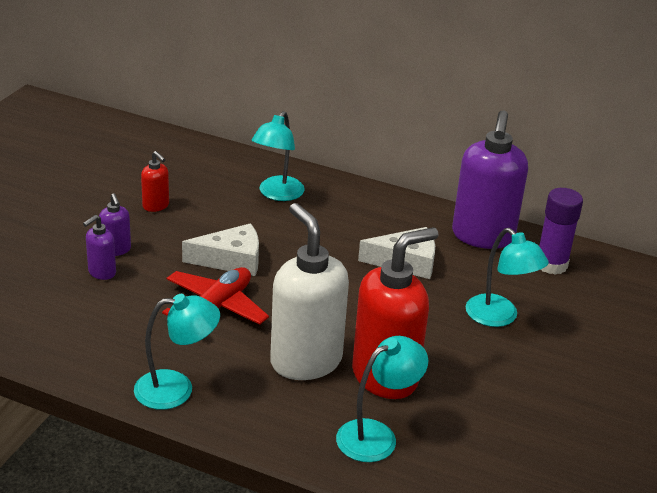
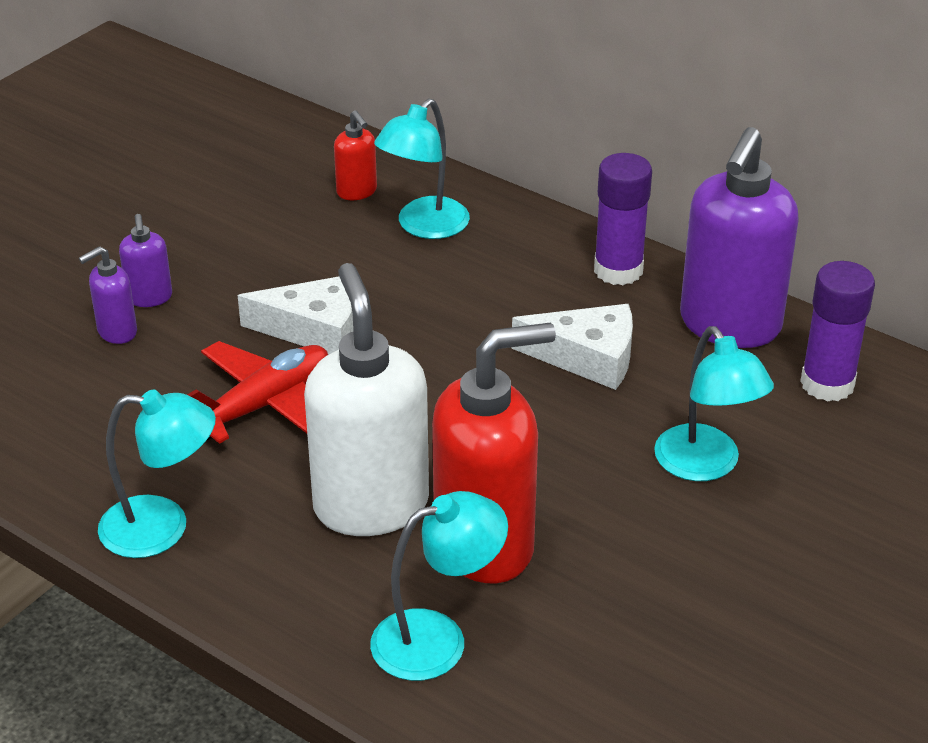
camera: 15 degrees right, 5 degrees up
red soap dispenser [141,151,169,212] -> red soap dispenser moved to [334,110,377,200]
none -> purple glue stick [594,153,652,285]

